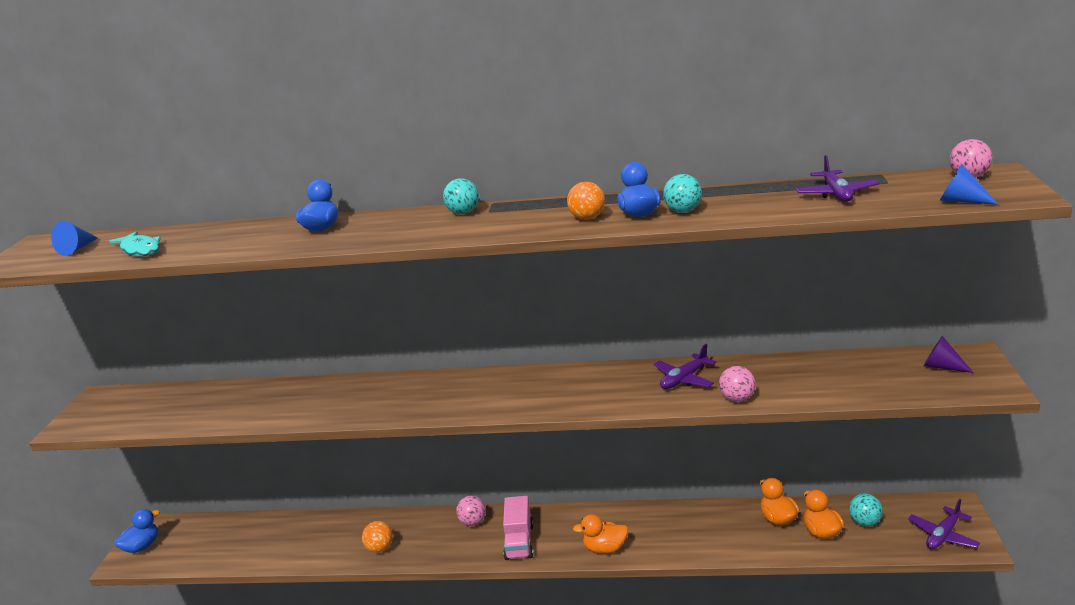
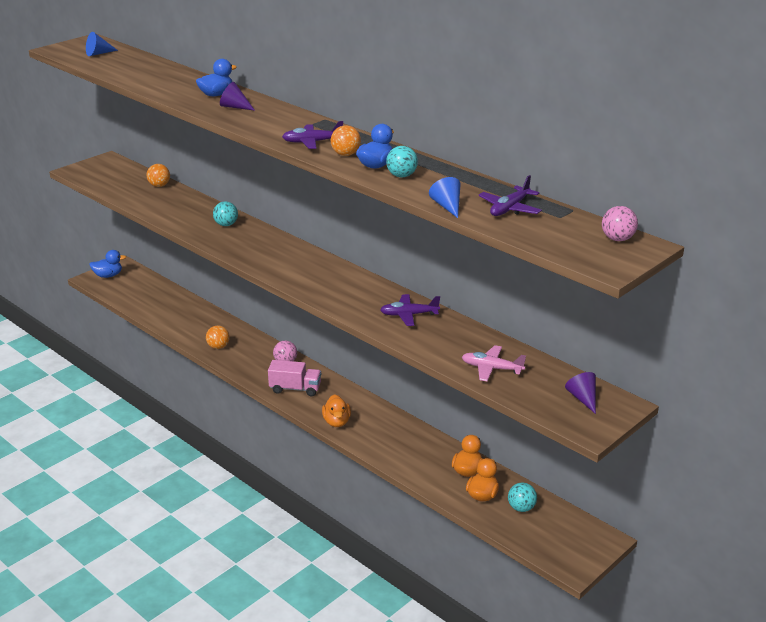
camera: 35 degrees right, 5 degrees up
turquoise fish [109,231,161,257] -> none
turquoise ball [443,178,479,214] -> turquoise ball moved to [213,201,238,226]
pink truck [503,496,534,560] -> pink truck turned 120 degrees counterclockwise [268,360,321,396]
orange duck [573,514,628,554] -> orange duck turned 135 degrees counterclockwise [322,394,351,427]
pink ball [719,366,756,402] -> none
purple plane [908,499,980,549] -> purple plane moved to [282,121,343,149]
blue cone [940,164,998,205] -> blue cone moved to [429,177,460,218]
none -> orange ball [146,164,170,187]
none -> purple cone [220,82,255,111]
none -> pink plane [462,345,526,381]

